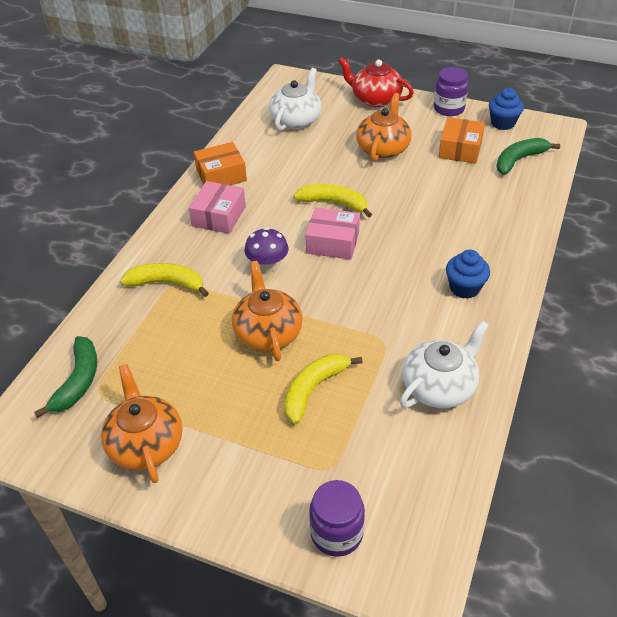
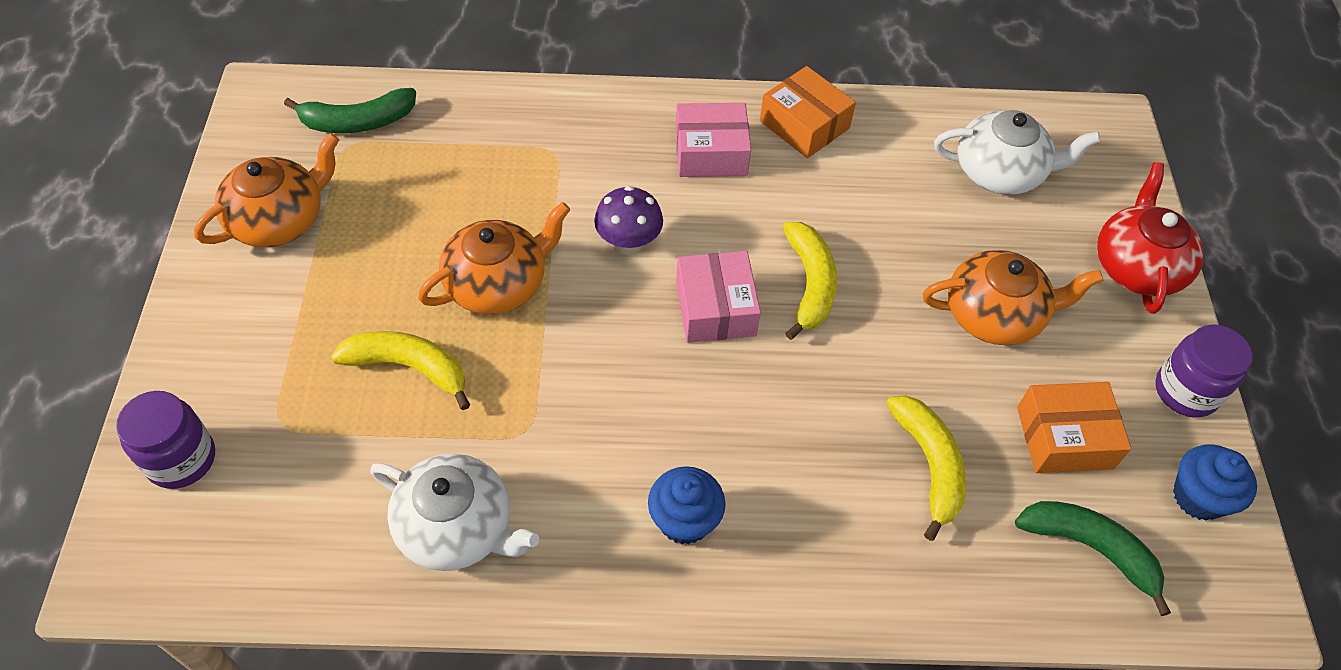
camera: 65 degrees right, 10 degrees up
yellow banana [120,263,209,297] -> yellow banana moved to [886,395,966,541]

